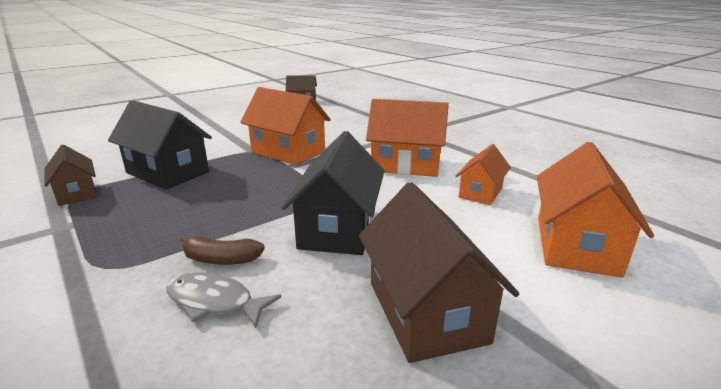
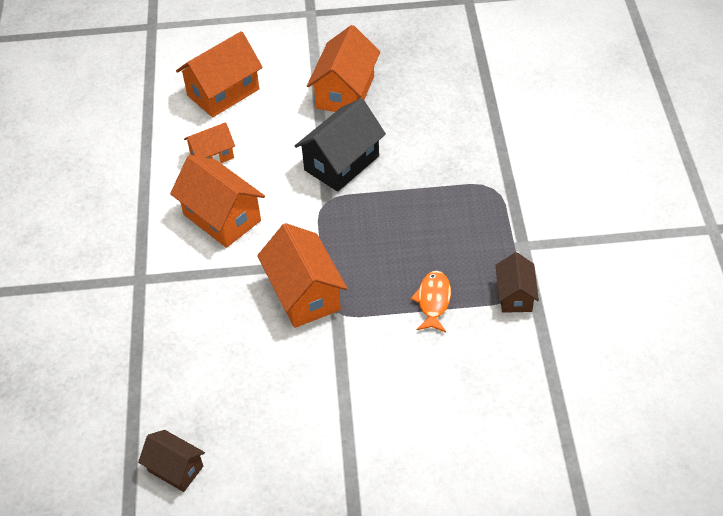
camera: 145 degrees left, 25 degrees up
black house [108,100,212,189] -> orange fish [411,271,451,332]
grey fish [167,272,281,328] -> none
brown banana [180,235,265,265] -> none
brown house [359,182,519,363] -> orange house [307,25,380,112]

